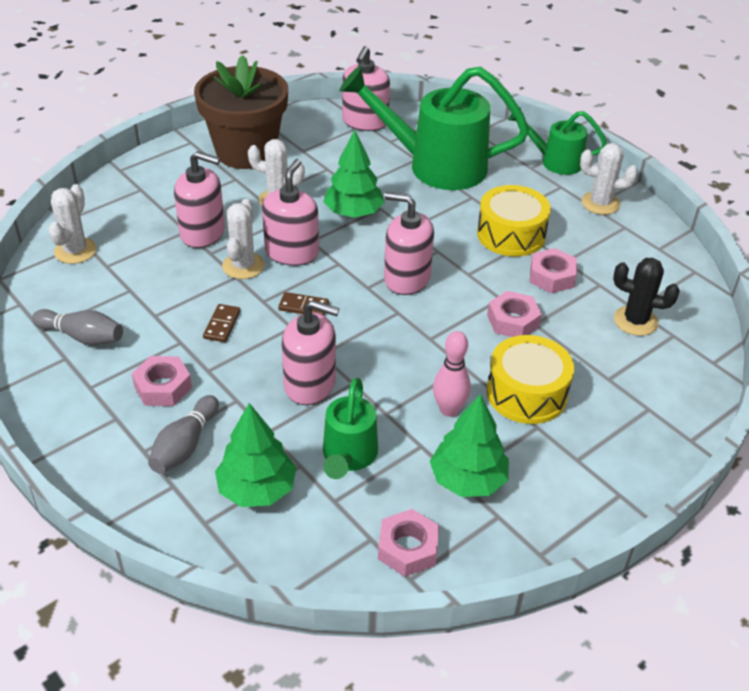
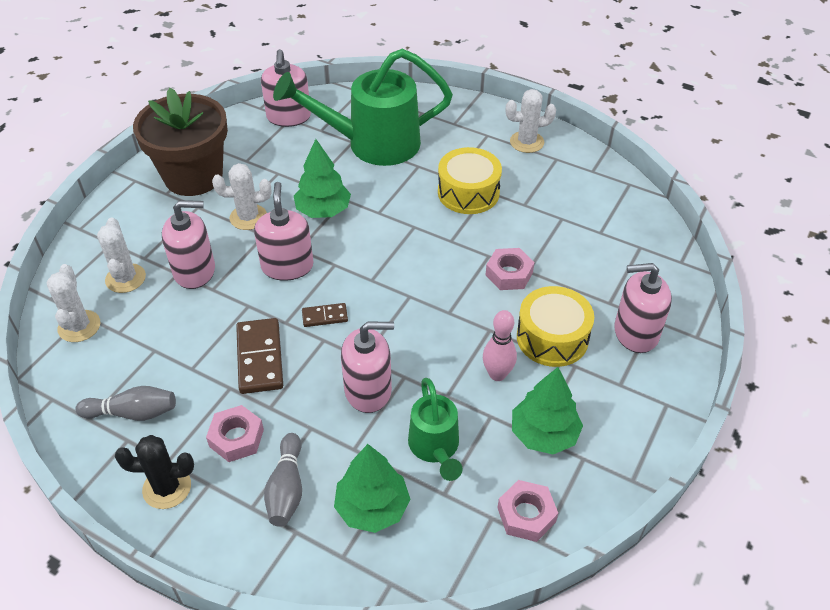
camera: 20 degrees left, 5 degrees up
brown domino [203,304,240,342] -> brown domino [236,318,283,394], size x1.85
white cactus [222,199,265,279] -> white cactus moved to [97,218,146,293]
pink soap dispenser [384,192,434,295] -> pink soap dispenser moved to [614,263,672,353]
green watering can [508,107,607,175] -> none
pink nut [530,248,577,293] -> none
black cactus [613,258,680,336] -> black cactus moved to [115,435,194,509]

